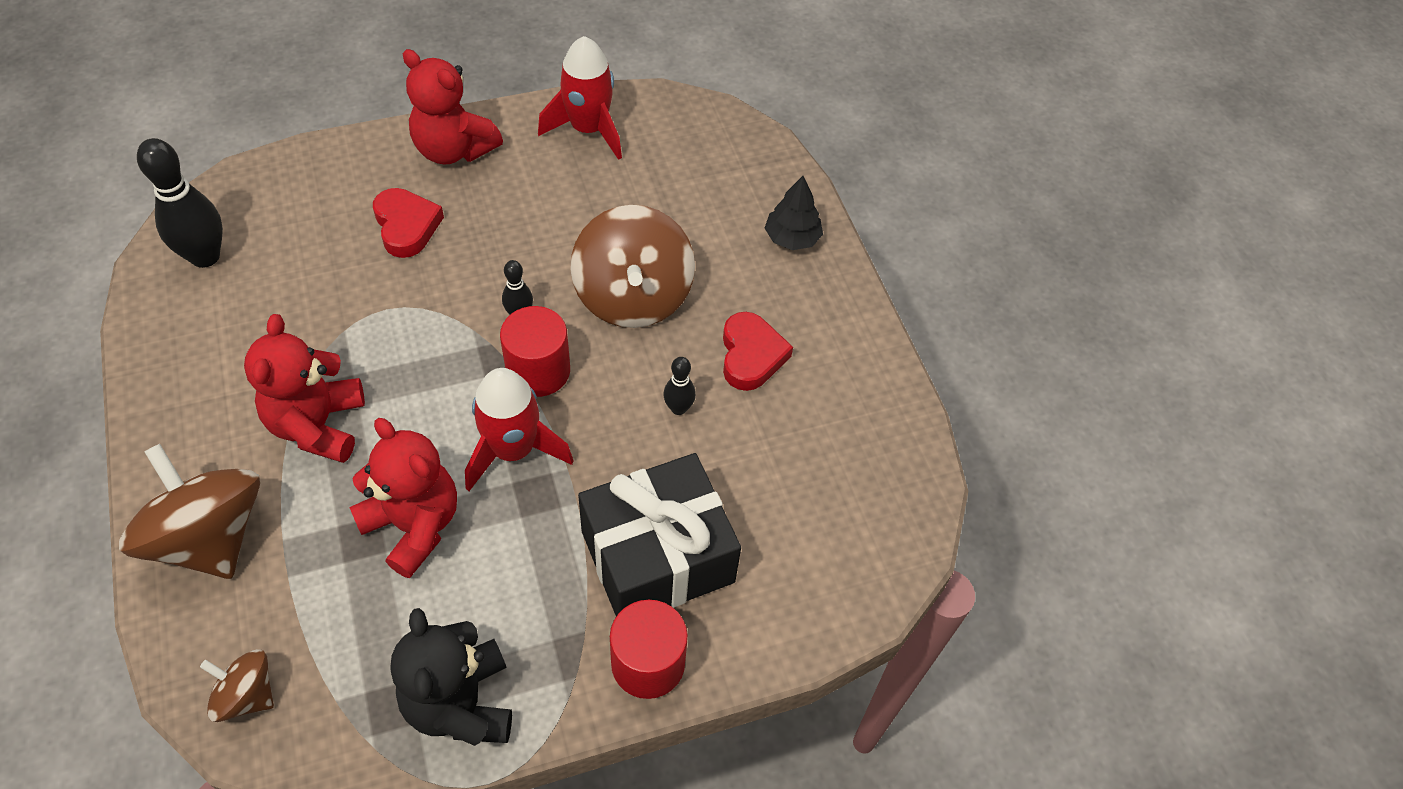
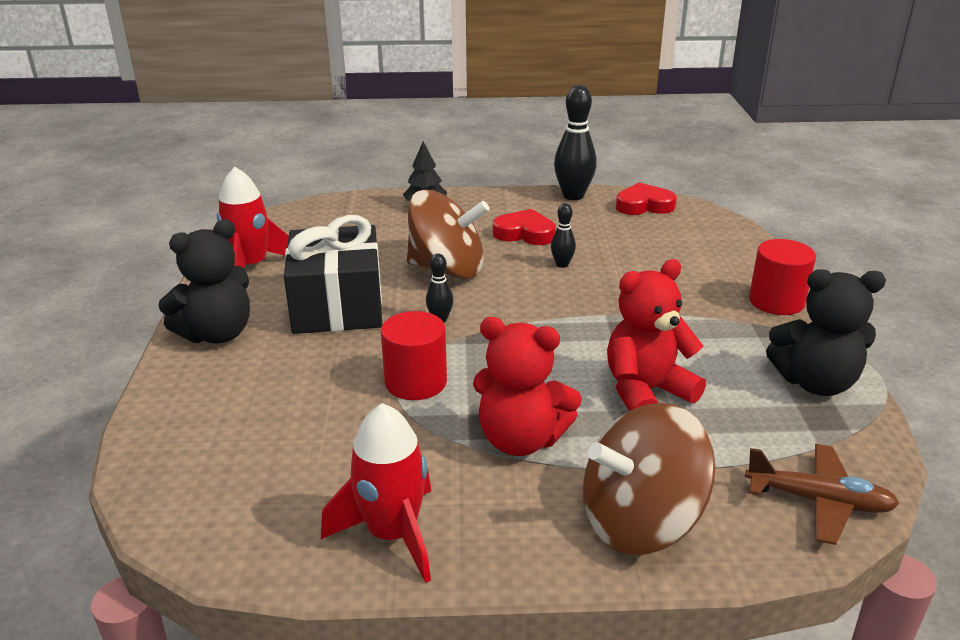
camera: 70 degrees left, 25 degrees down
black bowling pin [137,138,223,268] -> black bowling pin moved to [554,85,597,200]
brown spinning top [200,649,274,722] -> brown plane [745,444,900,545]
red heart [373,188,444,258] -> red heart moved to [616,183,677,215]
red teddy bear [403,49,503,164] -> black teddy bear [158,219,250,343]
red rocket [465,368,574,491] -> red rocket moved to [321,403,431,583]
red cylinder [500,306,570,397] -> red cylinder moved to [381,311,447,400]
black gift [578,453,741,616] -> black gift moved to [284,215,382,334]

